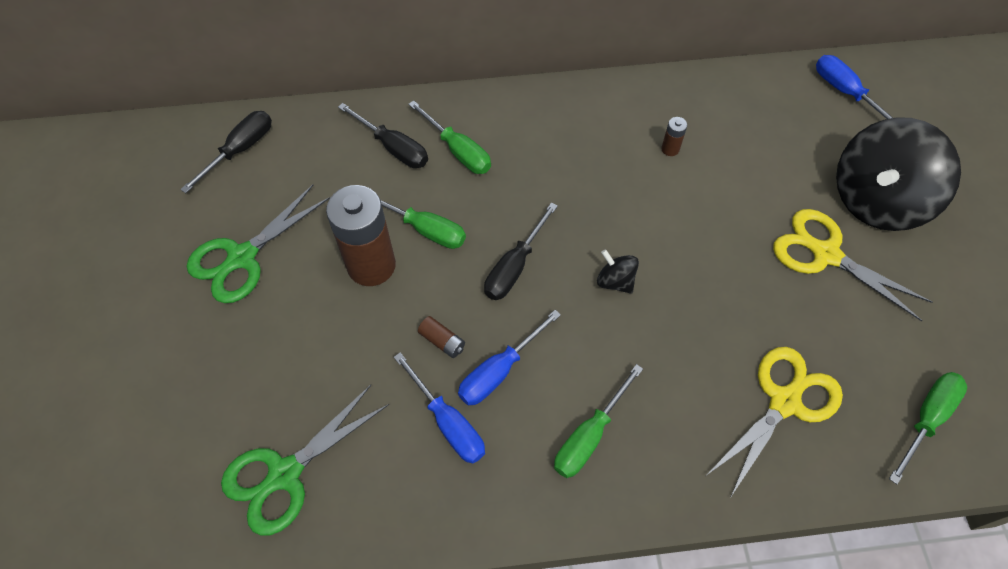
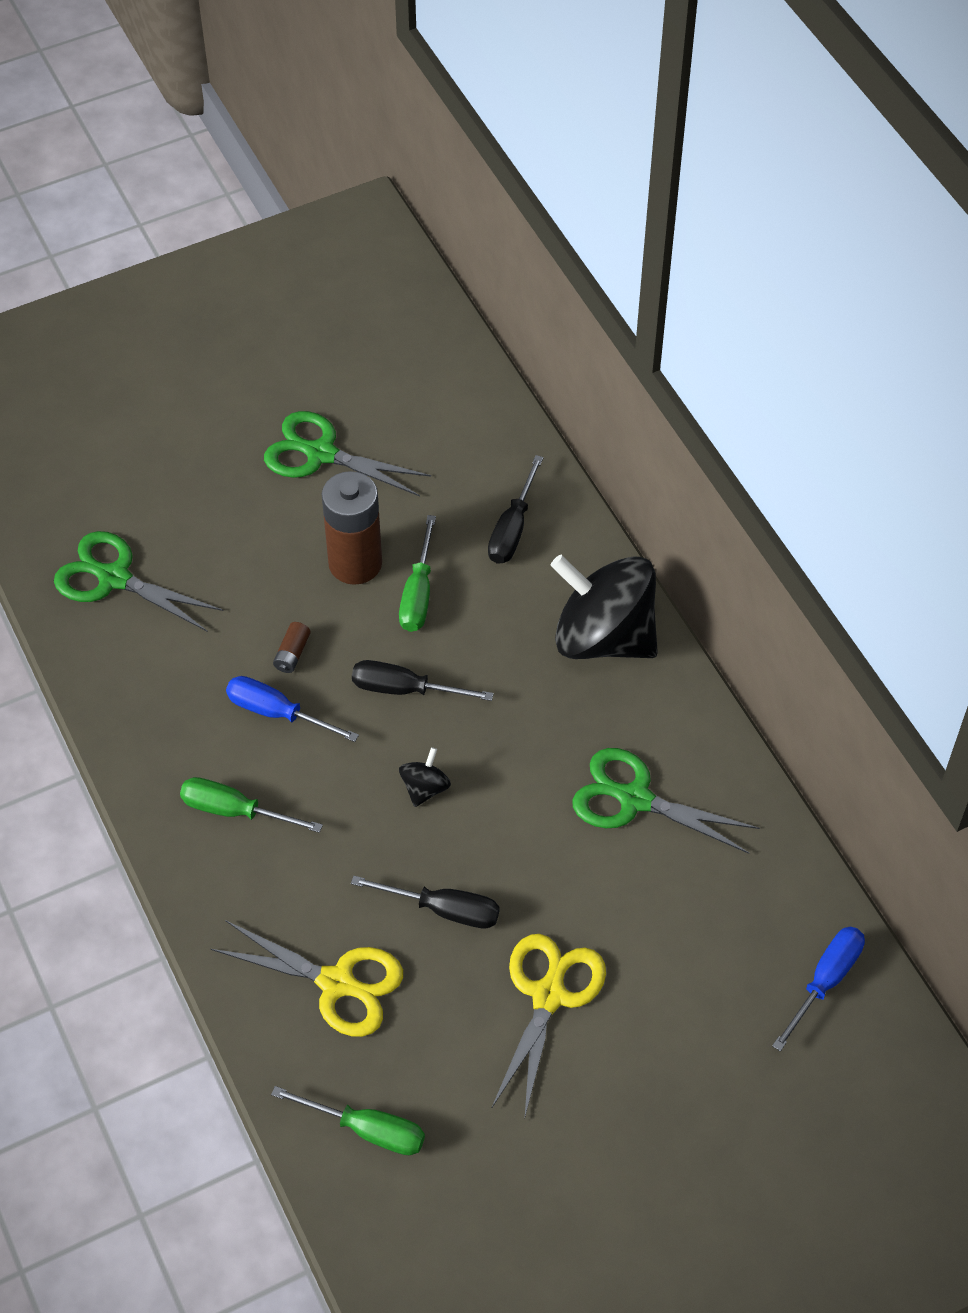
camera: 70 degrees right, 5 degrees down
black screwdriver [180,111,272,193] -> black screwdriver moved to [351,876,500,929]
blue screwdriver [394,352,485,463] -> none
green screwdriver [408,100,491,174] -> none
brown battery [661,117,687,156] -> green scissors [572,748,760,854]
black spinning top [836,117,961,231] -> black spinning top moved to [551,555,658,659]

